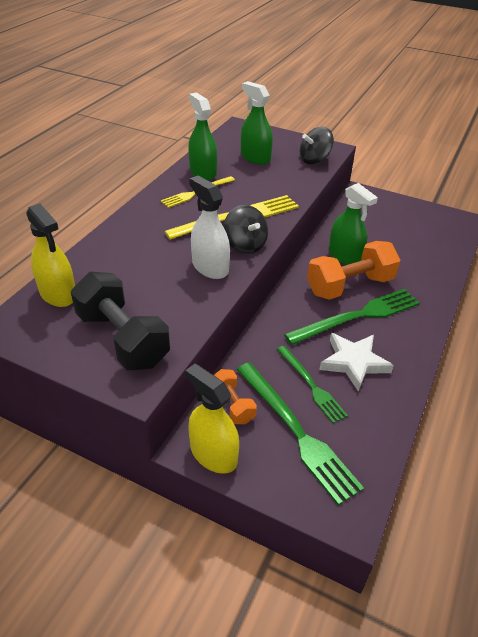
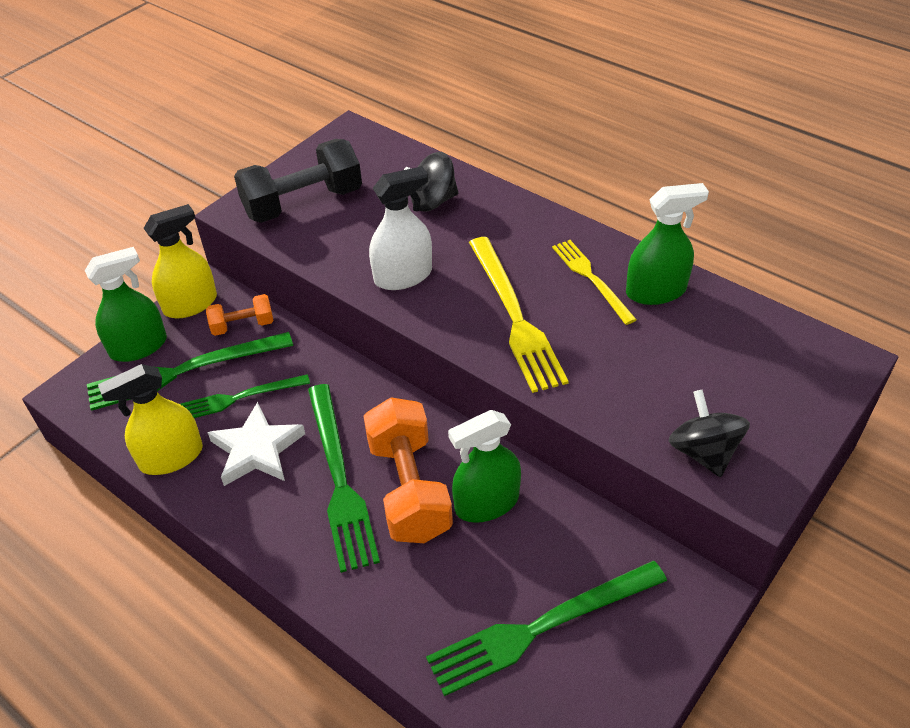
camera: 105 degrees right, 5 degrees up
yellow spray bottle [26,203,75,307] -> yellow spray bottle moved to [98,364,203,475]
black spinning top [224,205,268,254] -> black spinning top moved to [404,152,458,212]
green spray bottle [241,81,273,165] -> green spray bottle moved to [85,247,167,362]
none -> green fork [426,561,667,696]

